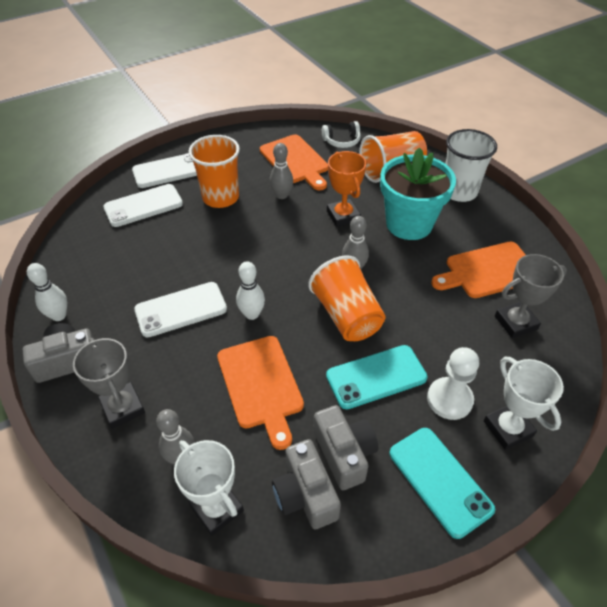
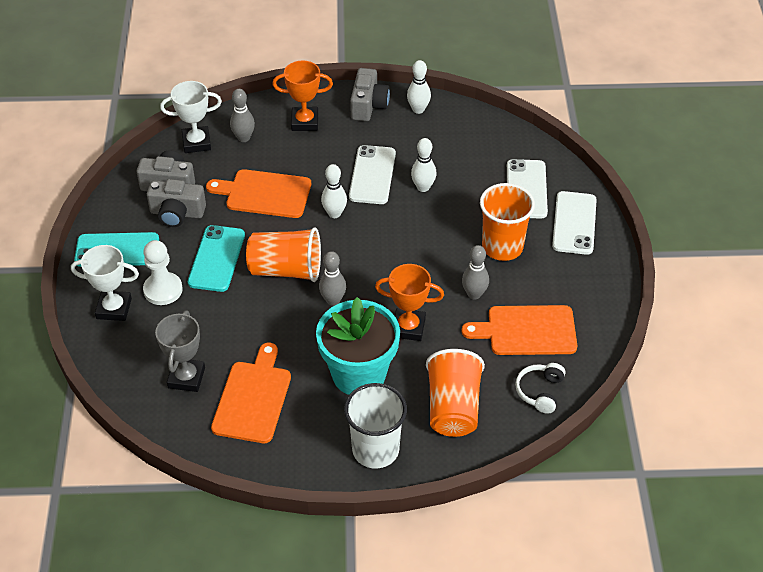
camera: 120 degrees right, 0 degrees up
grey trophy [73,338,145,429] -> orange trophy [272,60,333,131]
none -> white bowling pin [411,138,437,192]

